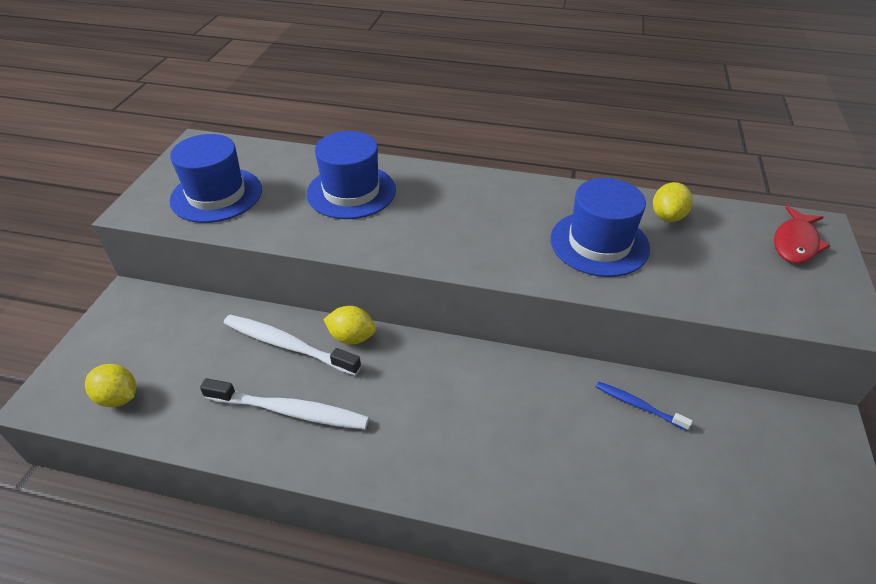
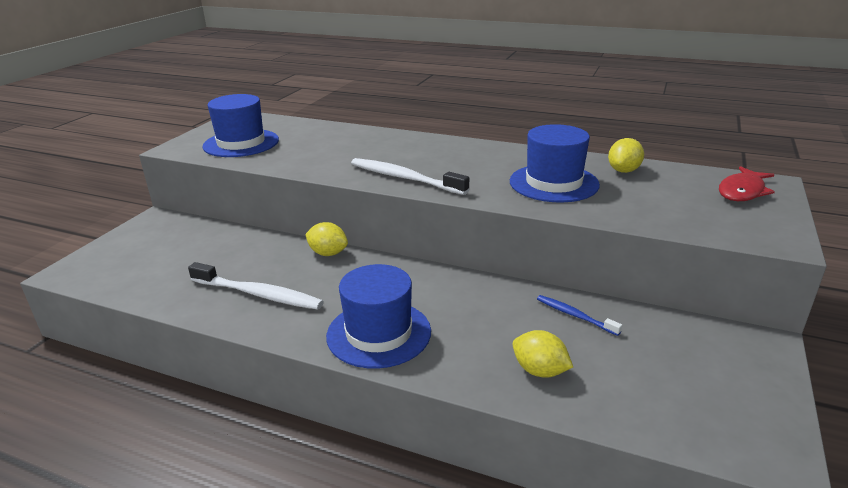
camera: 10 degrees right, 15 degrees down
yellow lemon [85,364,136,407] -> yellow lemon moved to [513,330,573,378]
white toothbrush [224,315,361,376] -> white toothbrush moved to [351,158,469,195]
blue hat [307,131,396,219] -> blue hat moved to [326,264,431,369]

